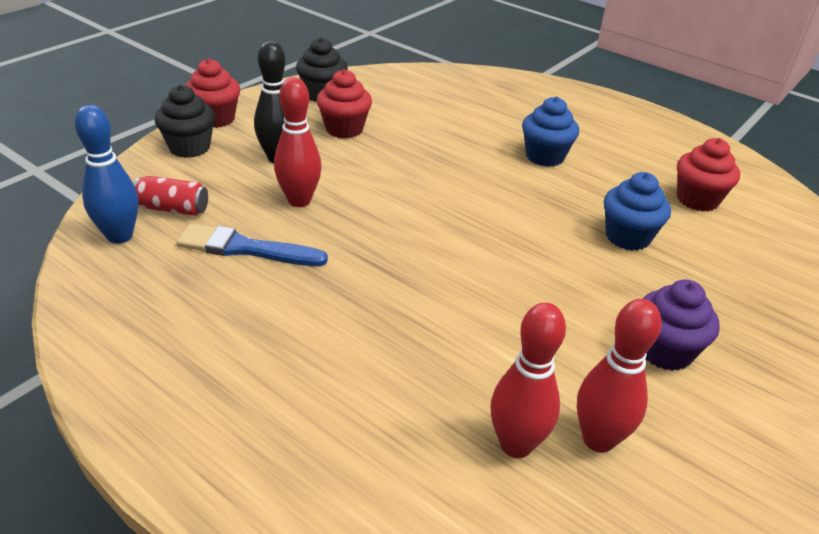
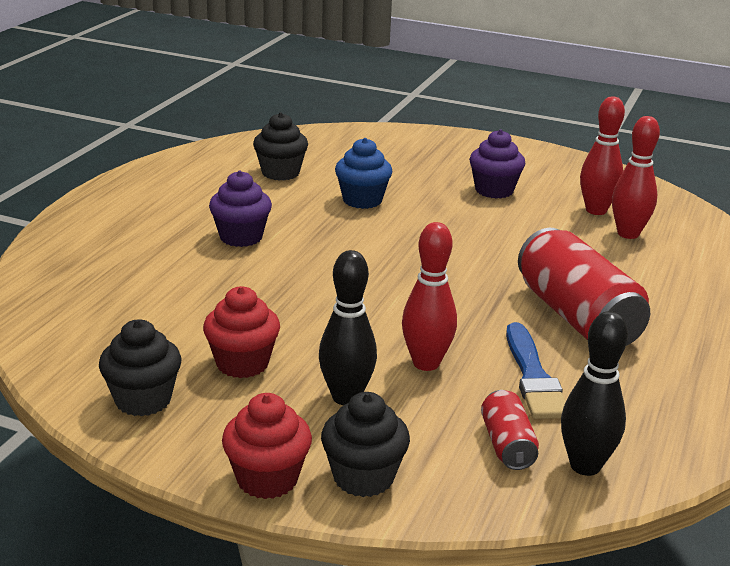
camera: 105 degrees left, 10 degrees down
blue bowling pin [75,105,138,244] -> black bowling pin [561,311,628,476]
blue cupcake [522,97,579,167] -> purple cupcake [209,171,272,247]
red cupcake [677,138,740,212] -> black cupcake [253,112,308,181]
none -> red can [518,228,650,346]

